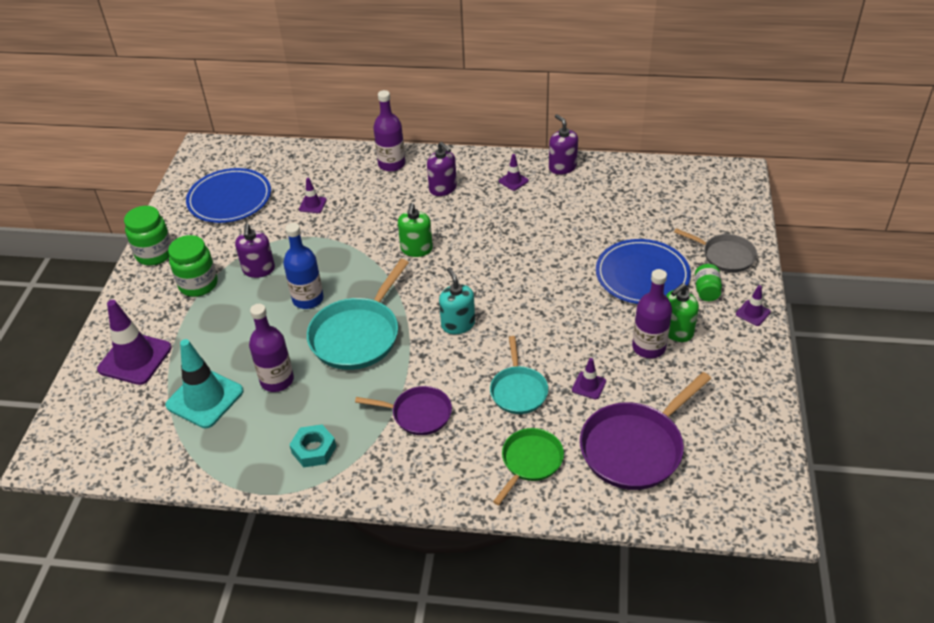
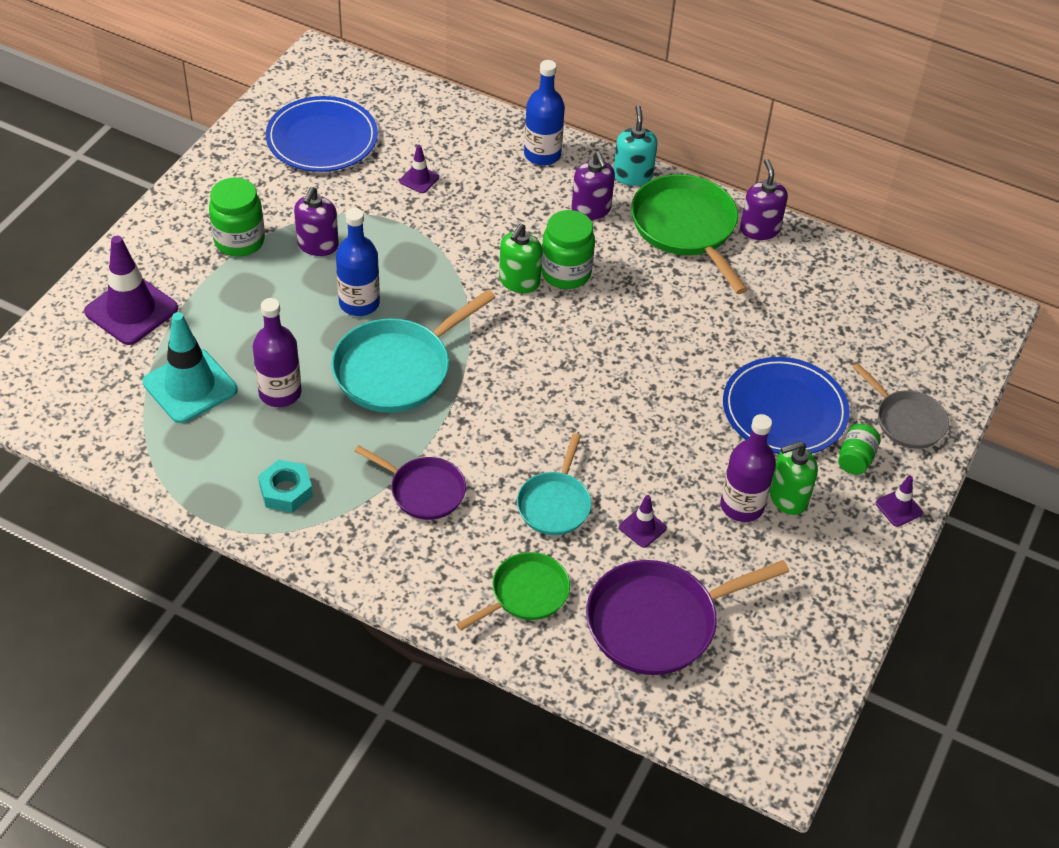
camera: 15 degrees right, 5 degrees up
green jar [124,206,172,266] -> green jar moved to [541,210,595,289]
purple bottle [373,90,405,172] -> blue bottle [524,60,565,166]
turquoise soap dispenser [439,267,475,334] -> turquoise soap dispenser moved to [614,105,658,186]
purple traffic cone [499,154,529,191] -> green pan [631,174,748,294]

